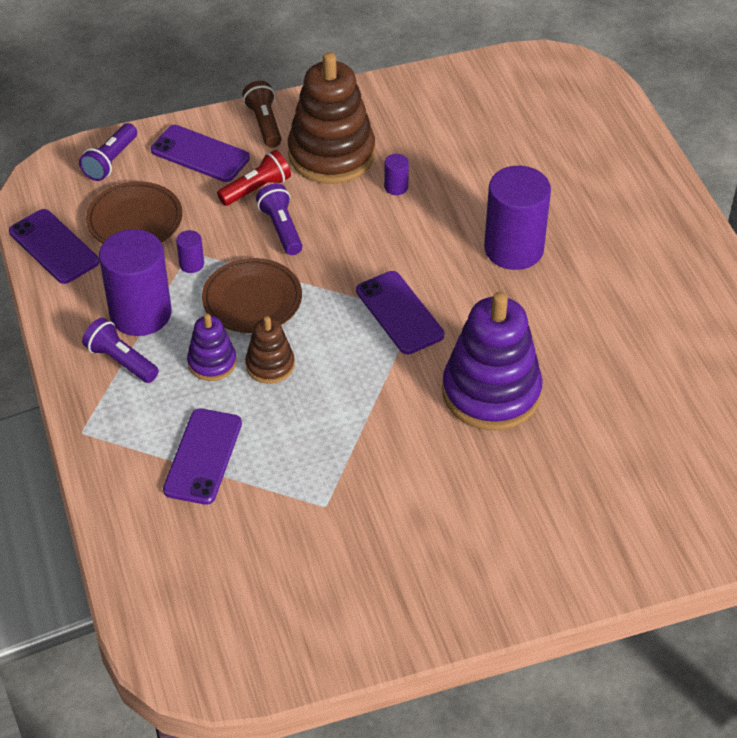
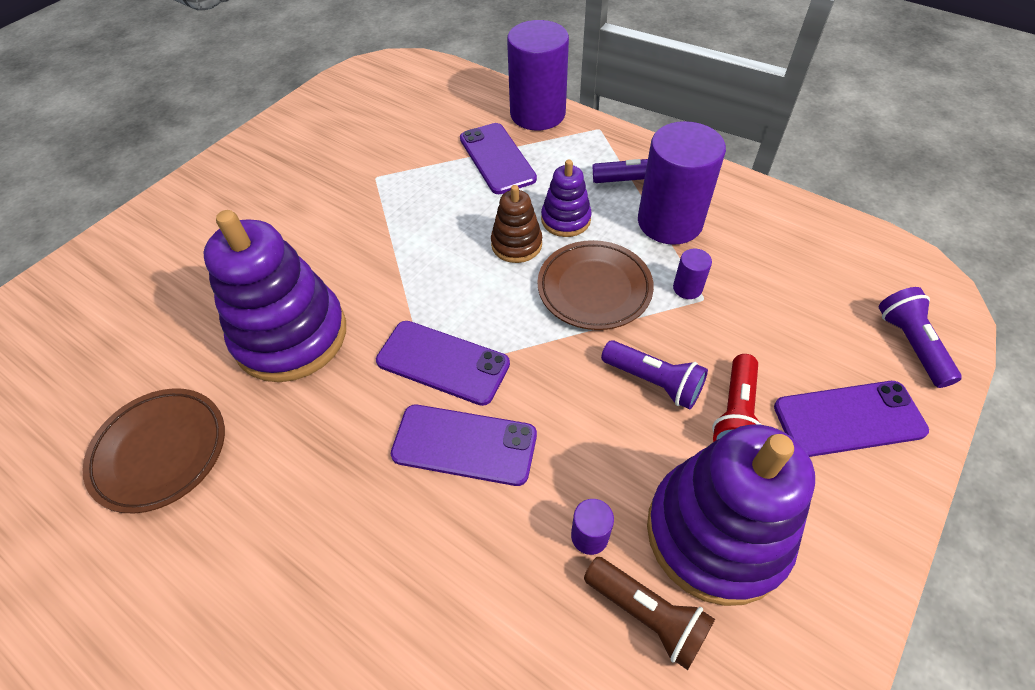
camera: 145 degrees right, 5 degrees up
purple phone [9,209,99,284] -> purple phone moved to [391,405,537,486]
brown plate [86,181,182,244] -> brown plate moved to [83,388,225,514]
brown flashlight [242,81,282,148] -> brown flashlight moved to [584,557,715,670]
brown stacking toy [288,52,375,184] -> purple stacking toy [647,424,815,606]
purple cylinder [484,166,551,270] -> purple cylinder moved to [507,20,569,130]

